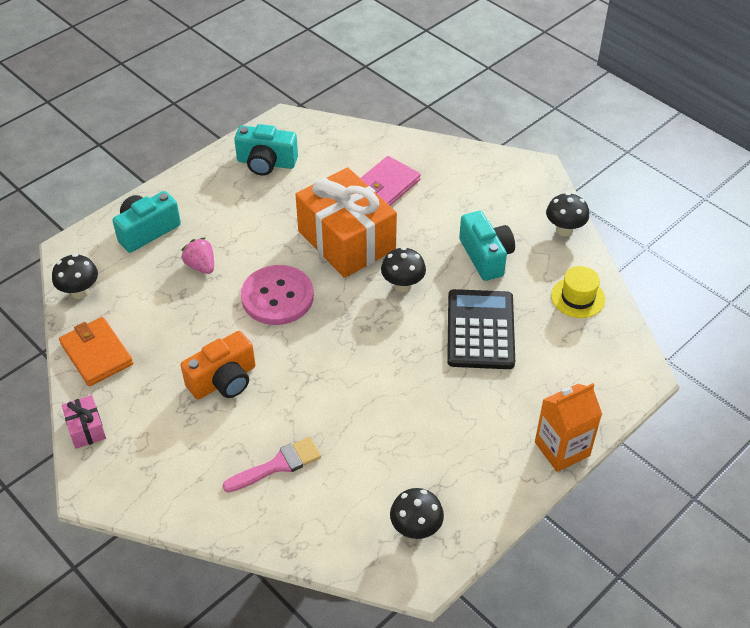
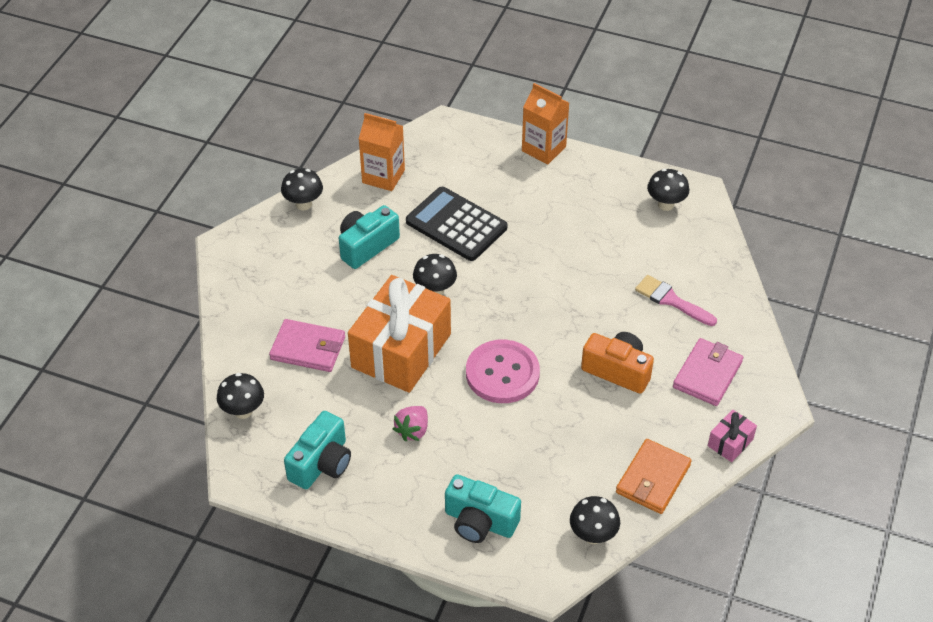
camera: 115 degrees left, 0 degrees up
pink strawberry [181,238,214,274] -> pink strawberry moved to [393,406,428,441]
turquoise camera [234,124,298,176] -> turquoise camera turned 45 degrees clockwise [284,411,351,489]
black calculator [447,289,515,369] -> black calculator turned 60 degrees clockwise [406,187,507,261]
yellow hat [551,266,605,318] -> orange carton [359,113,405,191]
none -> black mushroom [217,373,264,419]
none -> pink wallet [673,338,743,406]

